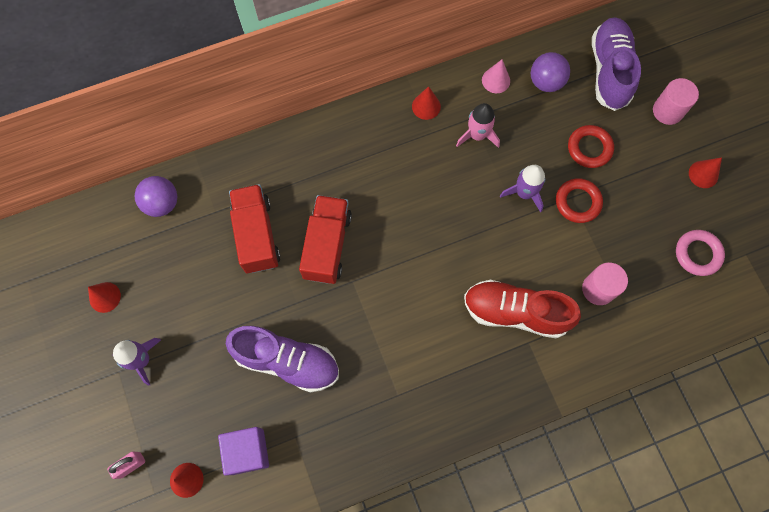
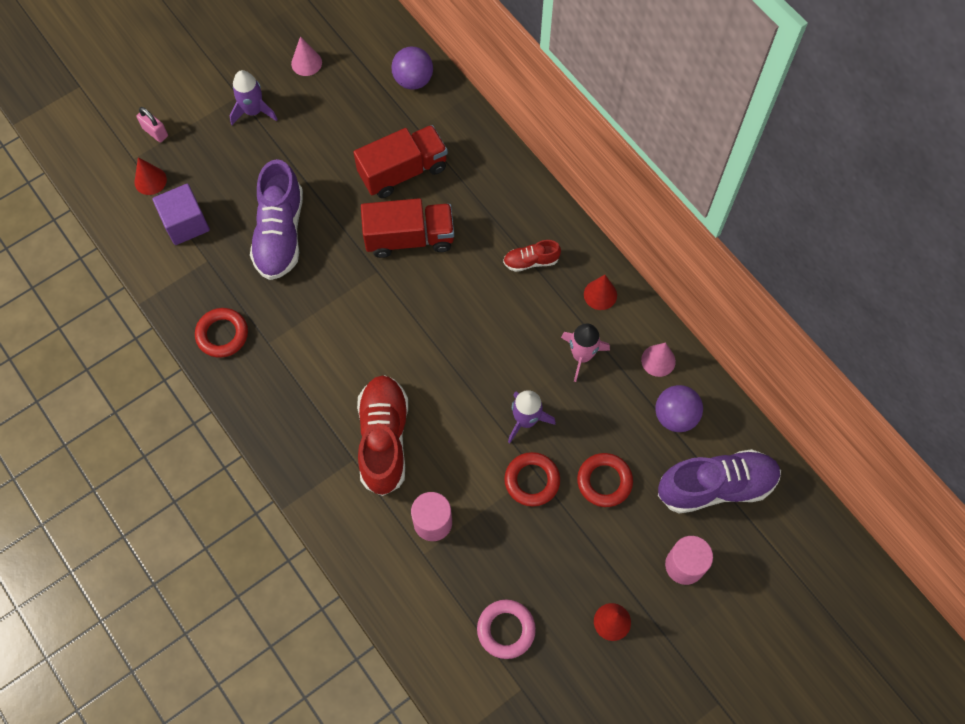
camera: 75 degrees right, 5 degrees down
red cone [88,282,121,313] -> pink cone [291,36,322,76]
none -> red ring [195,308,248,358]
none -> red shoe [503,240,561,272]

